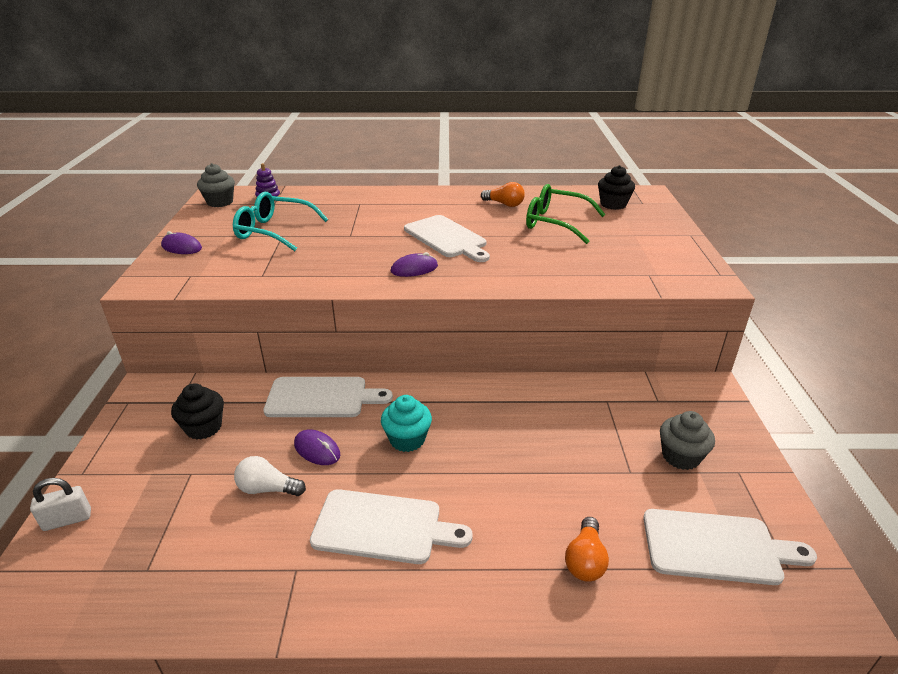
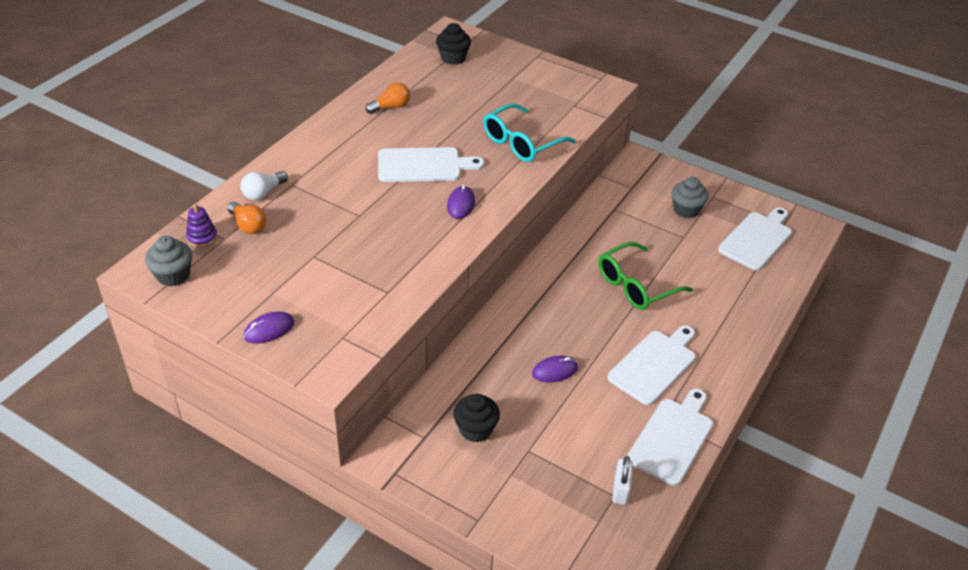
camera: 60 degrees left, 10 degrees up
white padlock [30,478,91,531] -> white padlock moved to [612,456,633,505]
turquoise glasses [233,192,328,251] -> turquoise glasses moved to [483,103,576,162]
white light bulb [234,456,306,496] -> white light bulb moved to [241,171,288,200]
white cutting board [264,377,393,417] -> white cutting board moved to [628,389,713,486]
turquoise cupcake [381,395,432,452] -> none
green glasses [526,184,606,244] -> green glasses moved to [598,242,693,310]
orange light bulb [565,517,609,582] -> orange light bulb moved to [227,202,266,234]

